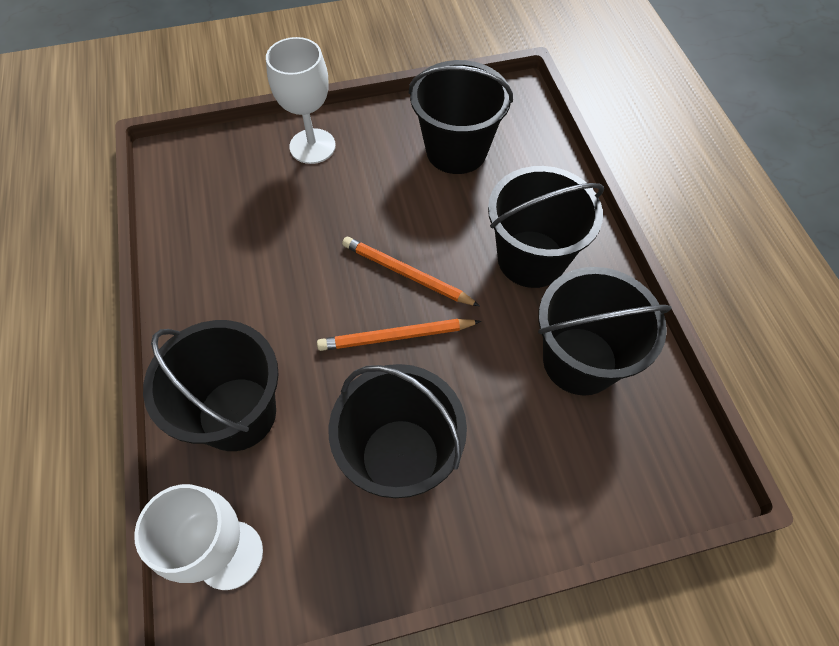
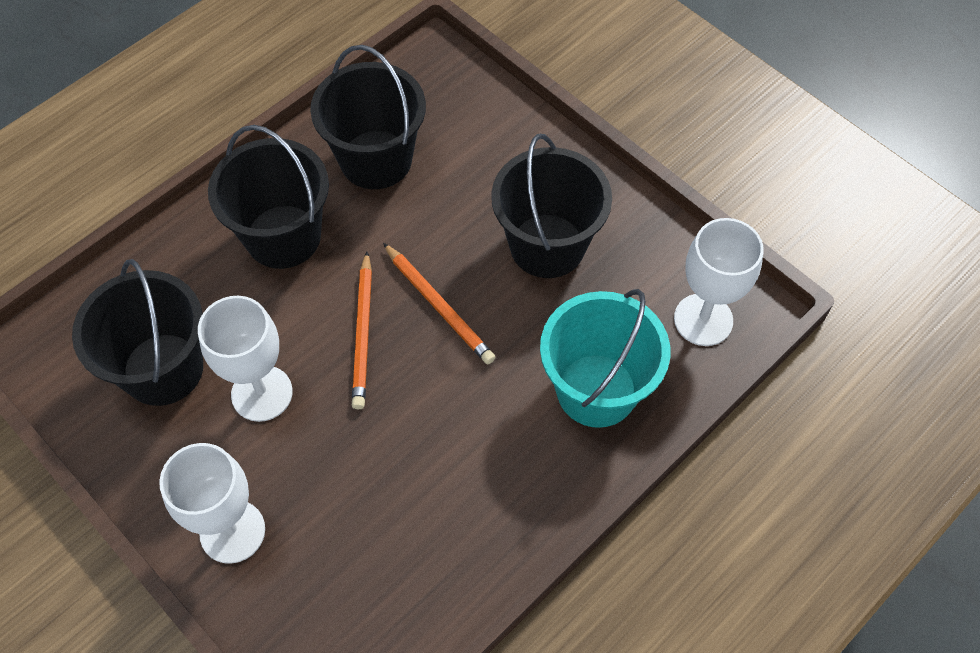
camera: 120 degrees left, 0 degrees up
black bucket [143,320,279,451] -> turquoise bucket [540,289,670,428]
none -> white goblet [198,296,293,422]

